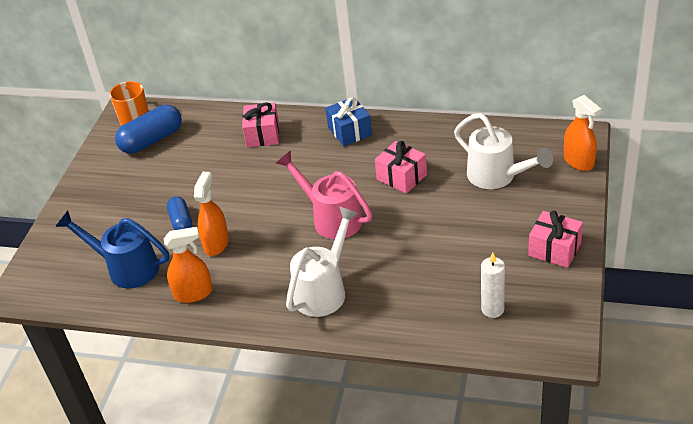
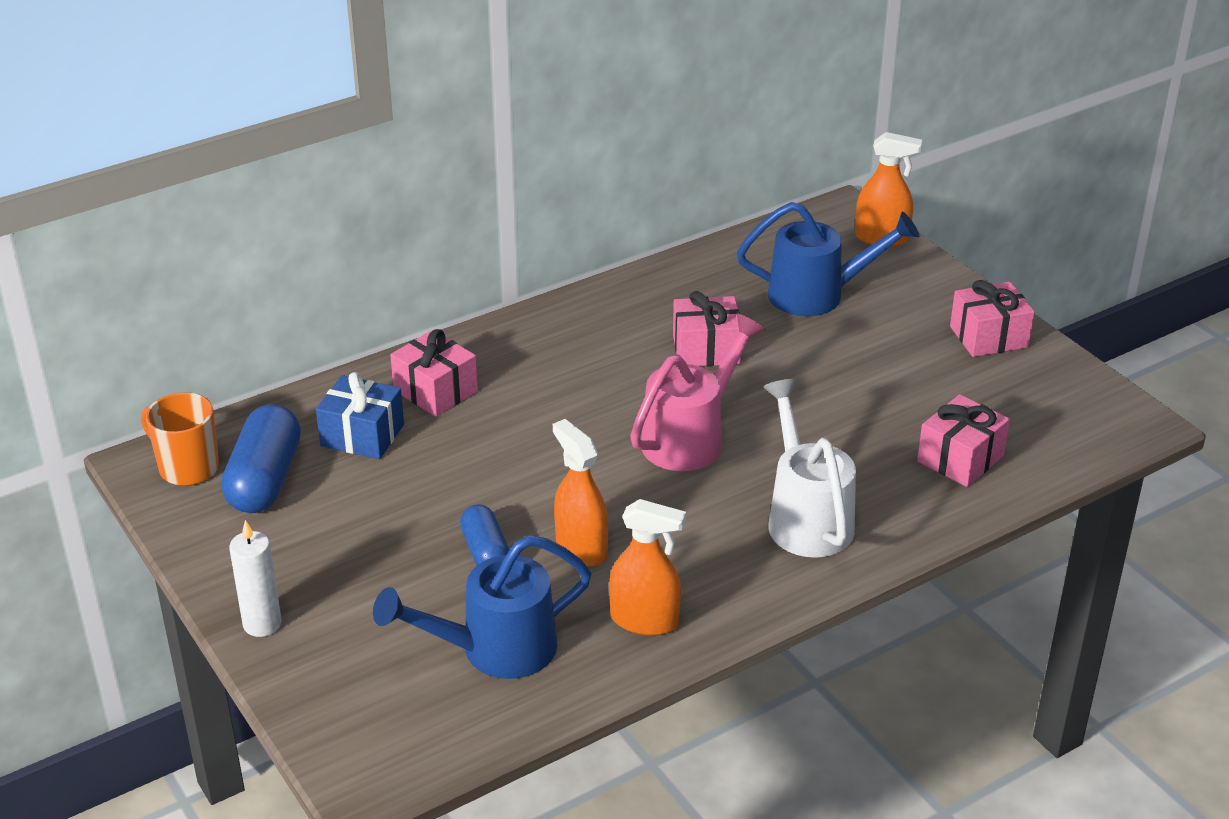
camera: 50 degrees left, 5 degrees down
orange spray bottle [164,227,213,303] -> orange spray bottle turned 75 degrees clockwise [609,499,686,636]
blue capsule [167,196,192,230] -> blue capsule turned 45 degrees clockwise [460,504,509,565]
pink watering can [276,151,372,239] -> pink watering can turned 135 degrees clockwise [630,314,766,471]
blue gift [325,97,372,146] -> blue gift moved to [316,372,404,459]
white watering can [454,113,553,189] -> blue watering can [737,202,919,316]
white candle [481,253,505,318] -> white candle moved to [229,520,282,637]
none -> pink gift [917,394,1010,487]

